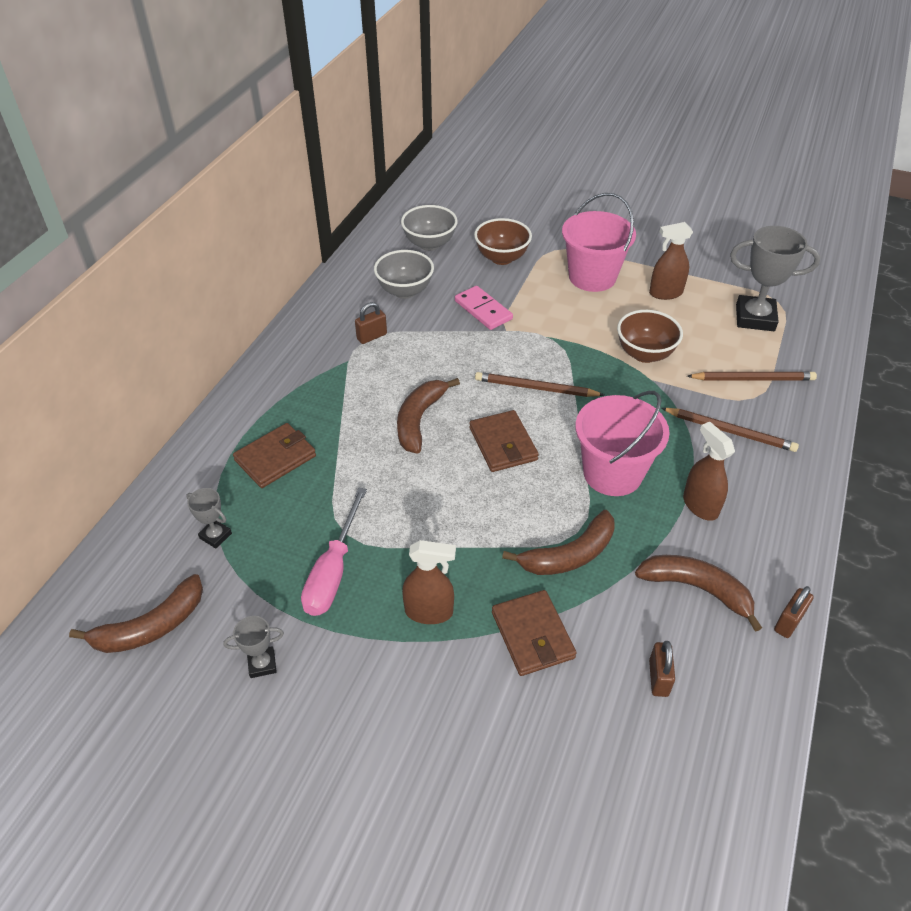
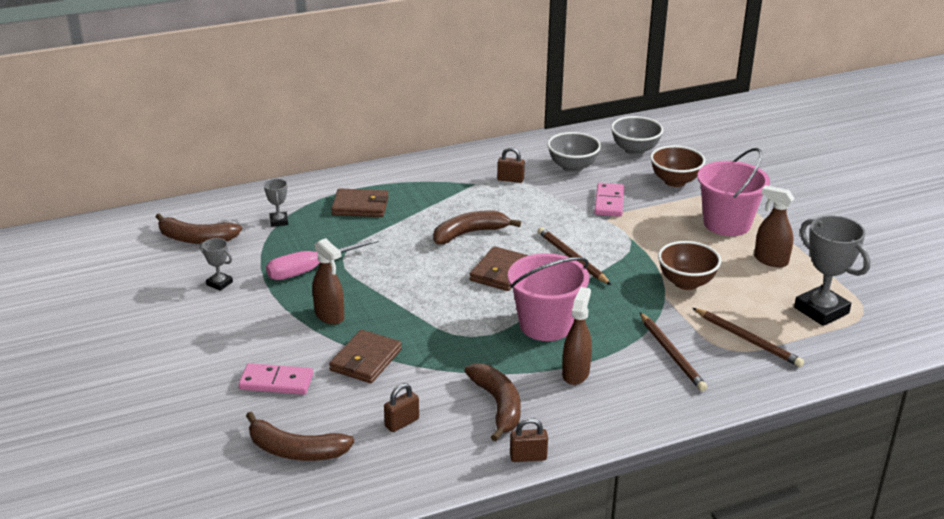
camera: 45 degrees right, 15 degrees down
brown banana [502,510,615,575] -> brown banana moved to [246,412,354,461]
none -> pink domino [239,363,313,395]

